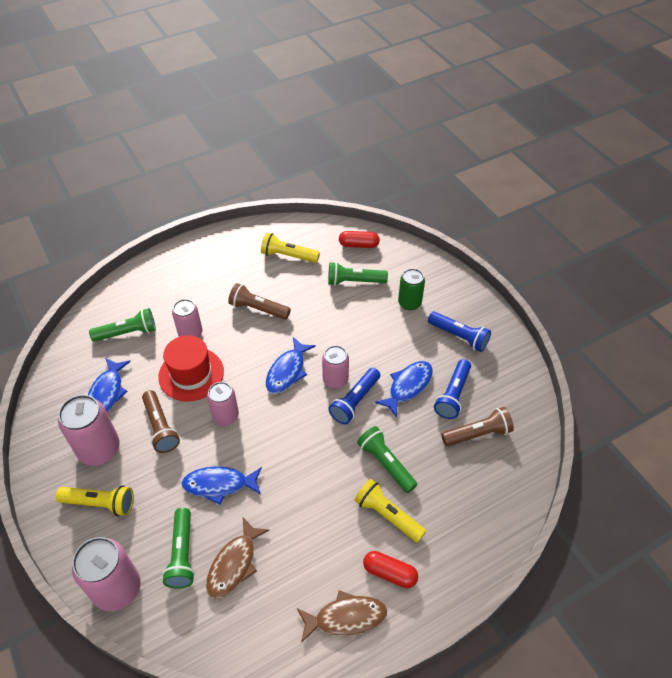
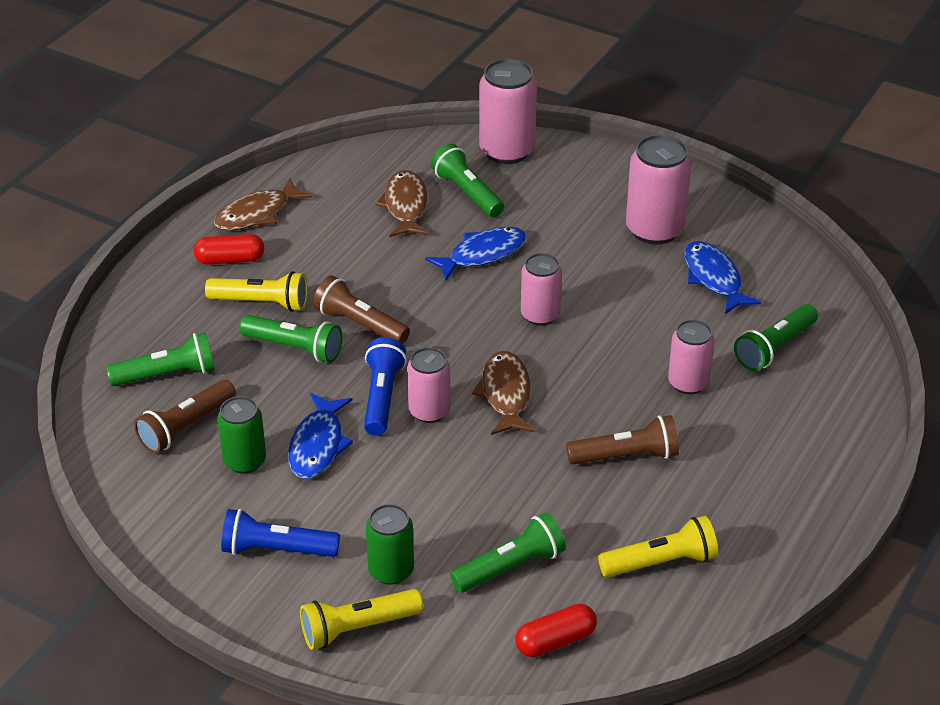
camera: 150 degrees right, 10 degrees down
yellow flashlight [56,486,134,516] -> yellow flashlight moved to [300,589,423,650]
brown flashlight [142,390,180,453] -> brown flashlight moved to [313,276,410,344]
red hat [158,335,224,402] -> none
blue fish [266,337,316,394] -> brown fish [472,351,535,435]
blue flashlight [434,359,471,419] -> green can [217,396,266,474]
none -> green flashlight [106,332,215,386]

